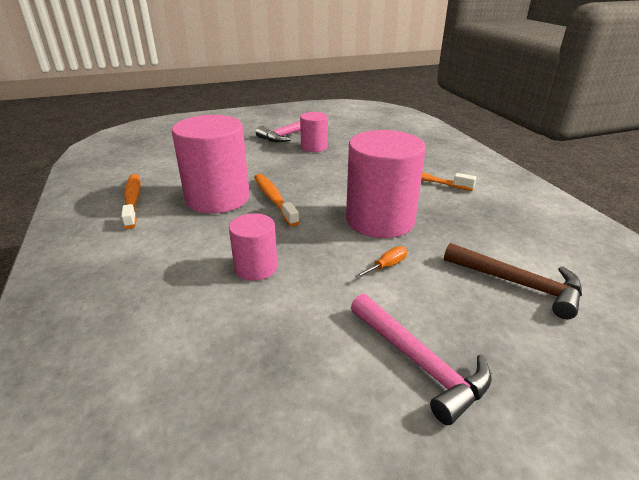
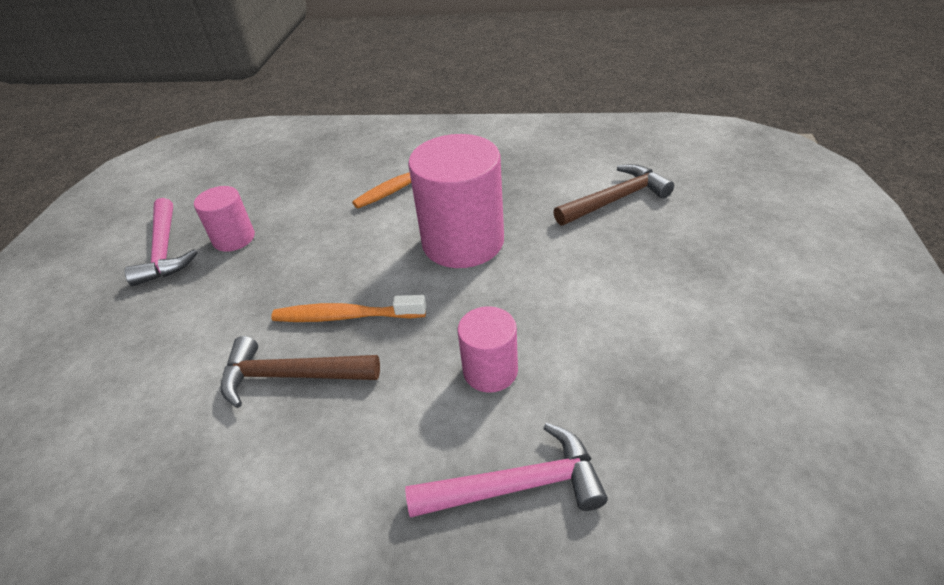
camera: 60 degrees left, 10 degrees up
orange toothbrush [121,174,141,229] -> none
pink cylinder [172,115,250,213] -> brown hammer [221,336,380,408]
pink hammer [351,294,492,425] -> pink hammer moved to [405,423,608,518]
orange screwdriver [355,246,407,278] -> none

